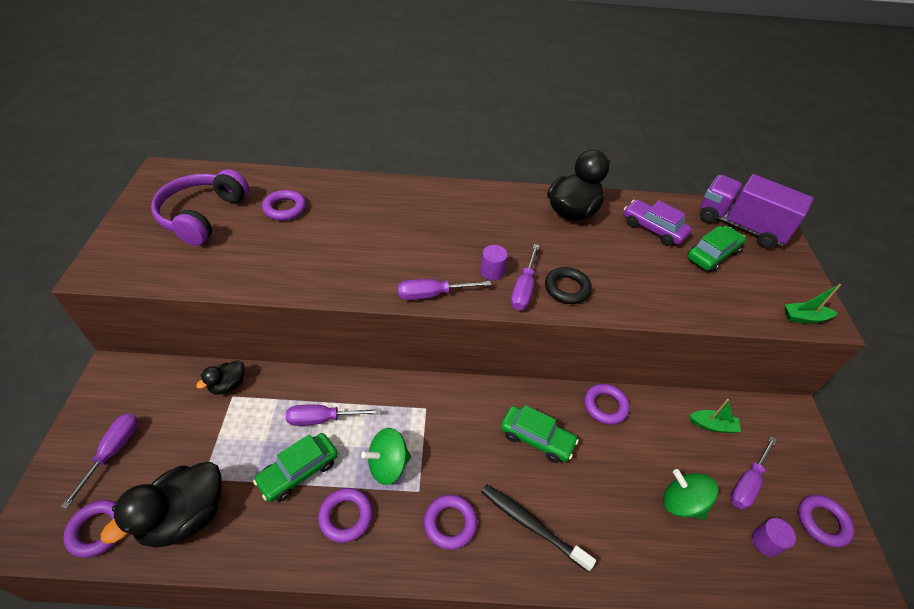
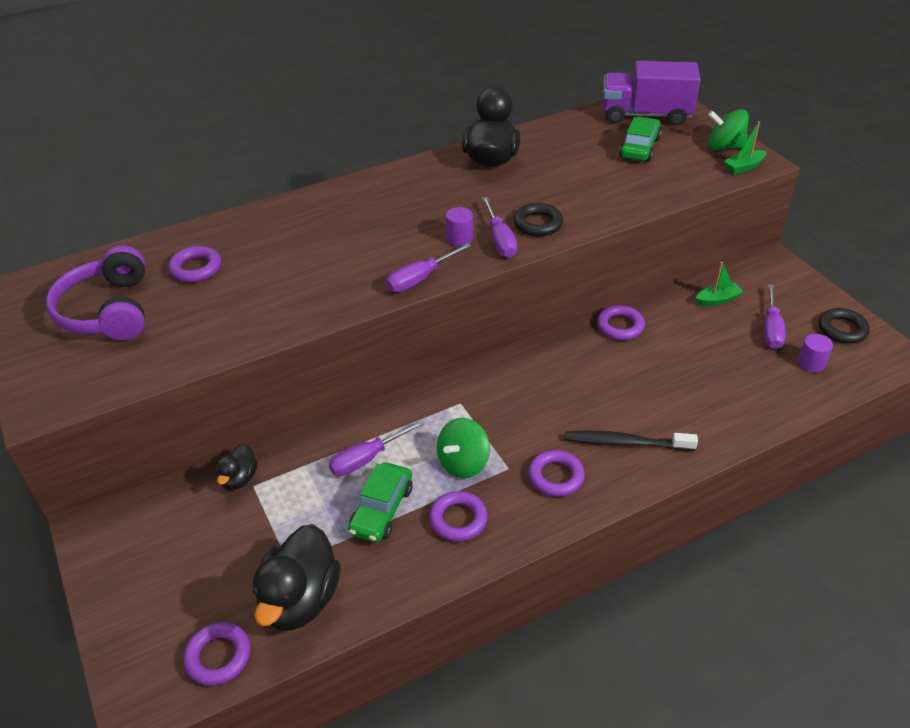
camera: 25 degrees left, 5 degrees down
purple screwdriver [61,413,138,509] -> none
green car [501,405,579,463] -> none
purple car [624,200,692,246] -> none
green spinning top [663,469,719,520] -> green spinning top moved to [708,109,749,150]
purple ring [798,495,854,548] -> black ring [819,308,870,344]

